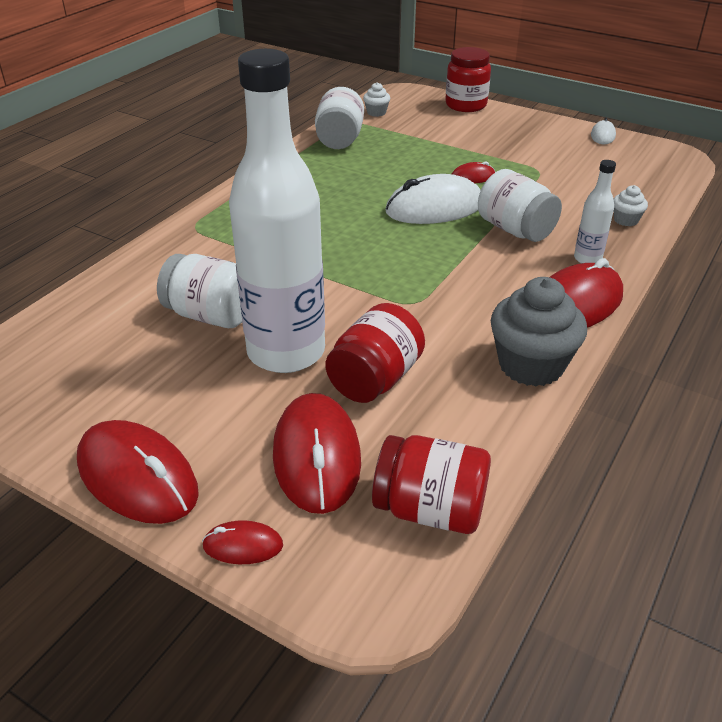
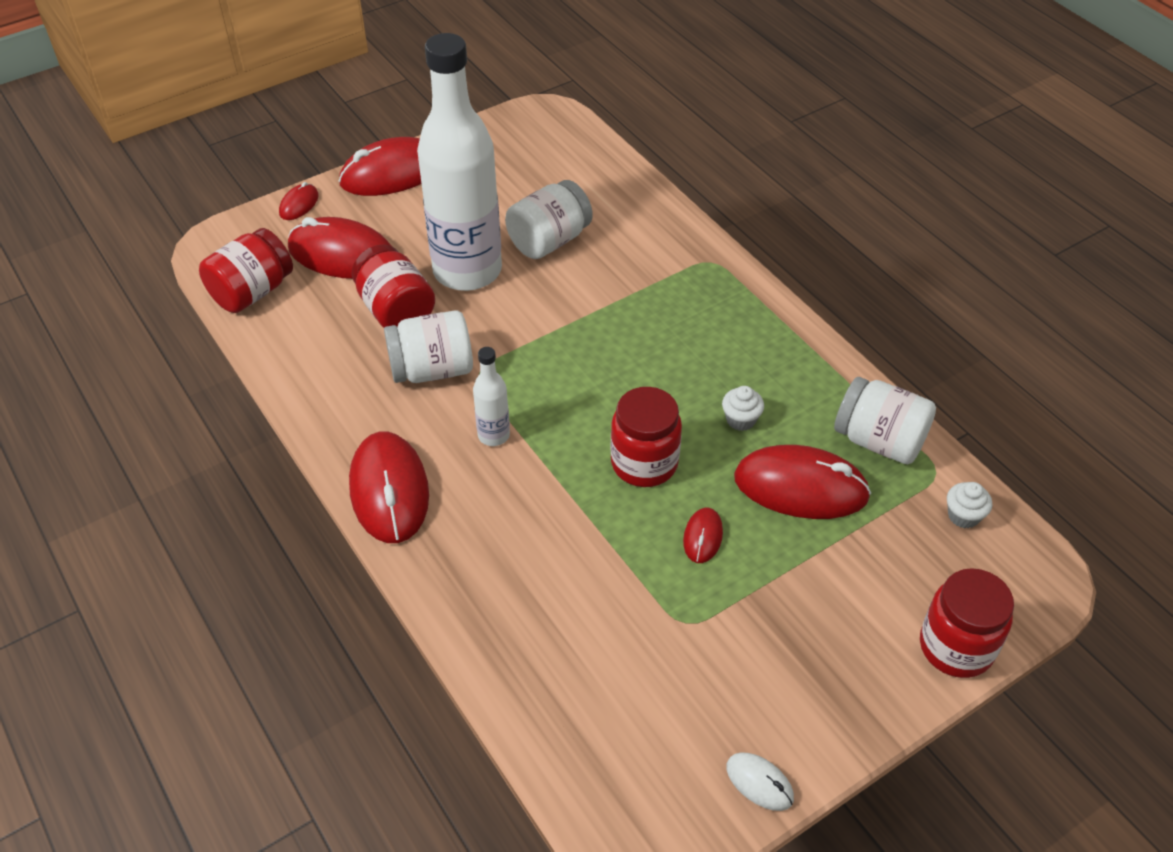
camera: 115 degrees right, 10 degrees up
white mouse [385,174,481,224] -> red jar [611,387,682,487]
white jar [478,169,562,242] -> white jar moved to [384,310,473,383]
grey cupcake [490,277,587,387] -> none
white bottle [574,160,616,263] -> white bottle moved to [473,347,510,446]
white cupcake [614,185,648,226] -> white cupcake moved to [722,386,764,431]
none -> red mouse [734,445,871,519]

